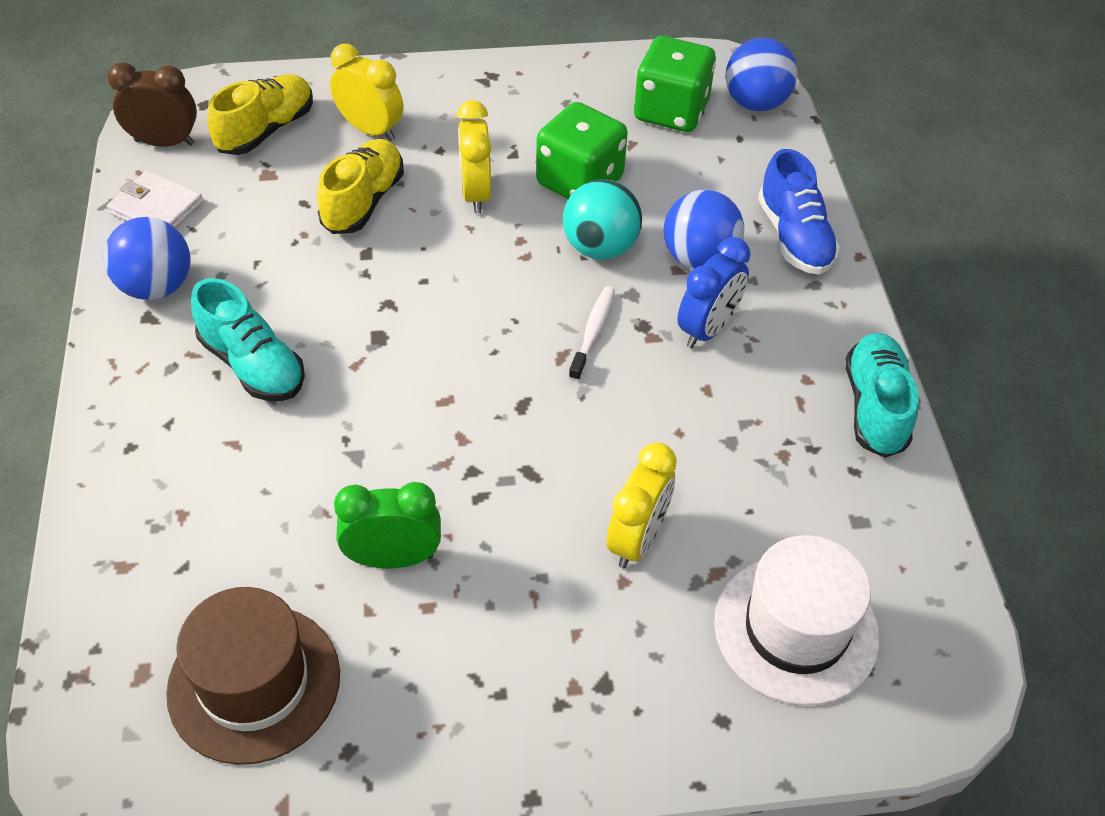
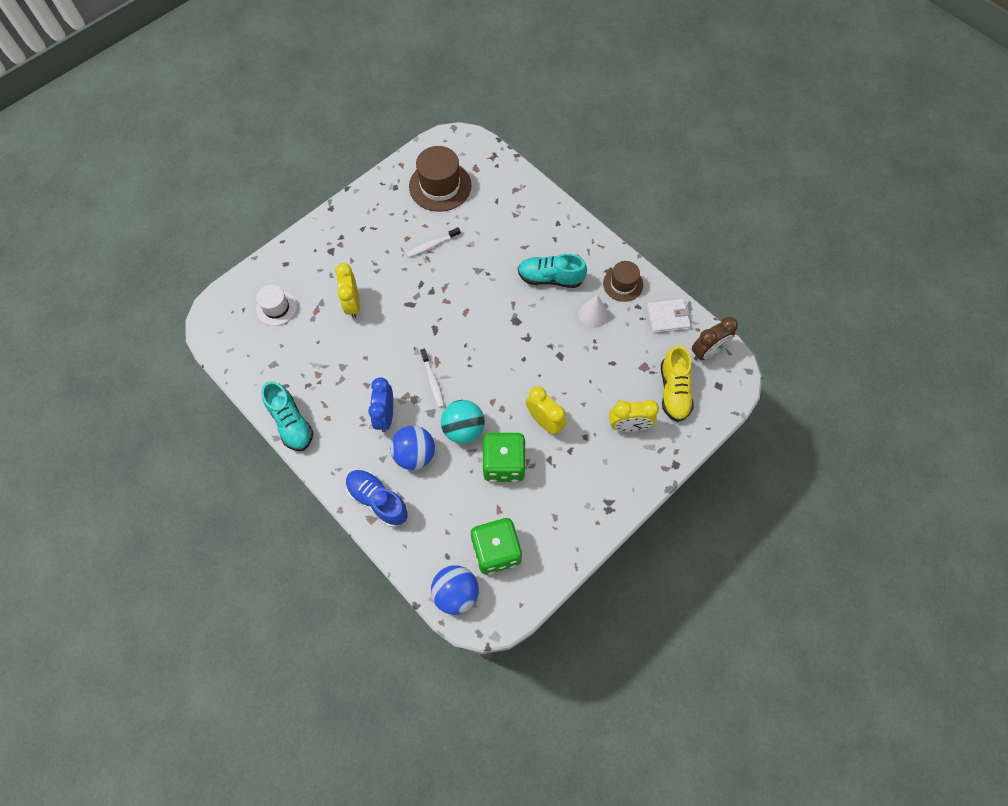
camera: 145 degrees right, 15 degrees up
blue ball [104,217,190,300] -> brown hat [603,261,643,302]
yellow shoe [317,139,404,234] -> none
green clock [334,482,441,568] -> white toothbrush [406,227,461,258]
white hat [714,535,880,706] -> white hat [256,285,297,326], size x0.61
none -> white cone [578,295,608,328]

